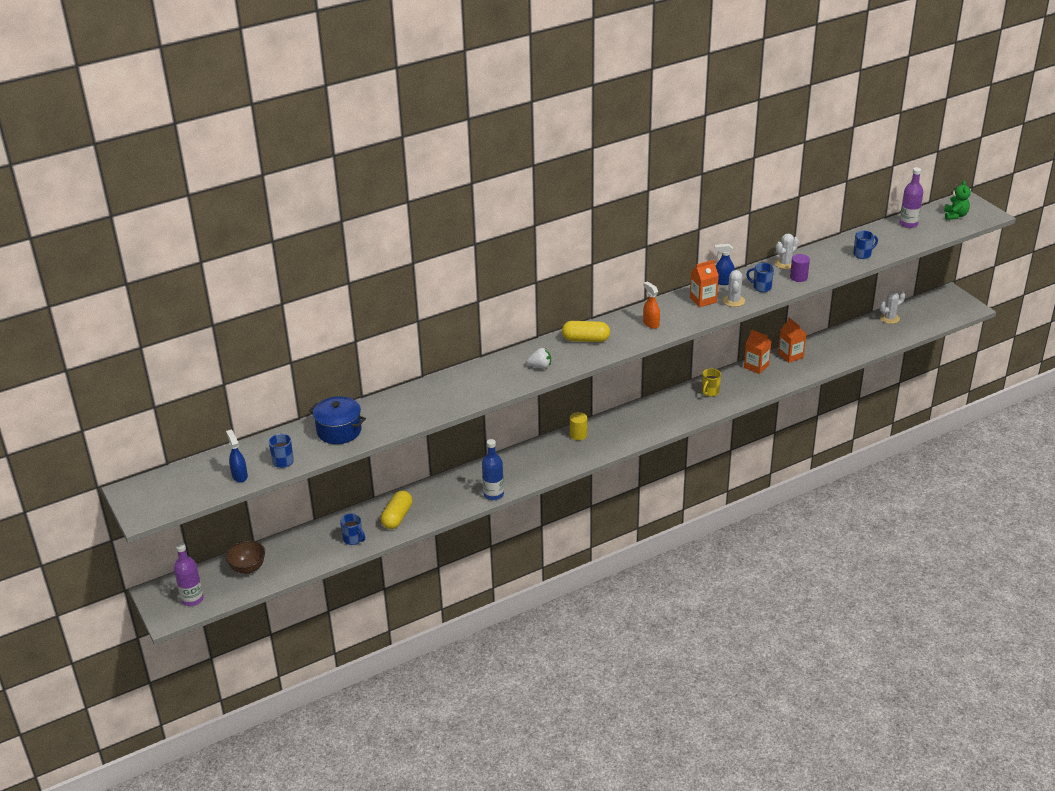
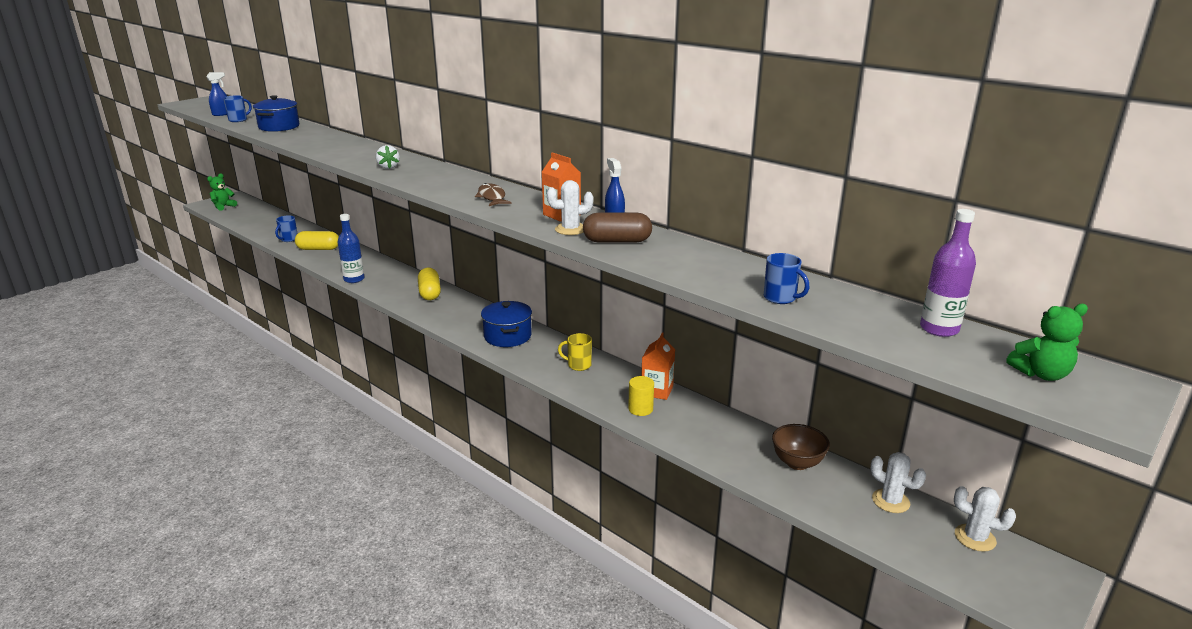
camera: 70 degrees right, 10 degrees down
purple bottle [174,542,204,606] -> green teddy bear [207,173,237,211]
brown bowl [225,541,265,574] -> brown bowl moved to [772,424,830,470]
yellow capsule [562,321,610,342] -> yellow capsule moved to [418,268,441,300]
yellow cylinder [570,412,587,440] -> yellow cylinder moved to [628,376,654,416]
orange spray bottle [643,281,660,329] -> brown fish [475,183,512,206]
blue mug [746,263,774,292] -> brown capsule [583,213,652,242]
white cactus [775,234,799,269] -> white cactus moved to [954,486,1016,552]
orange carton [778,318,807,363] -> none
purple cylinder [790,254,810,282] -> none
none -> blue pot [481,301,532,347]

